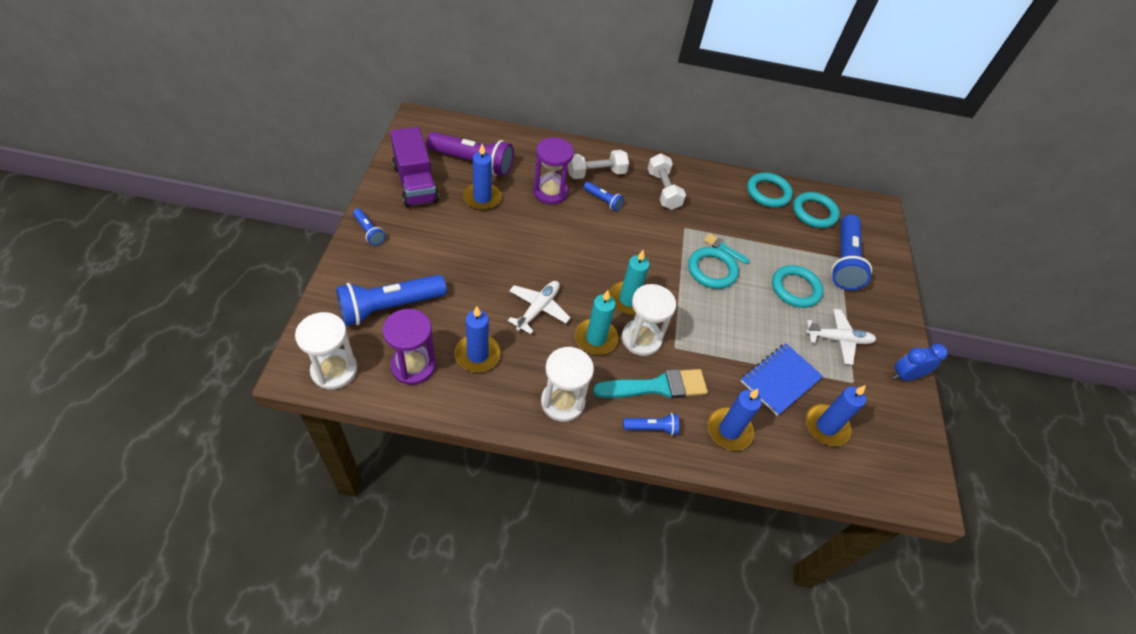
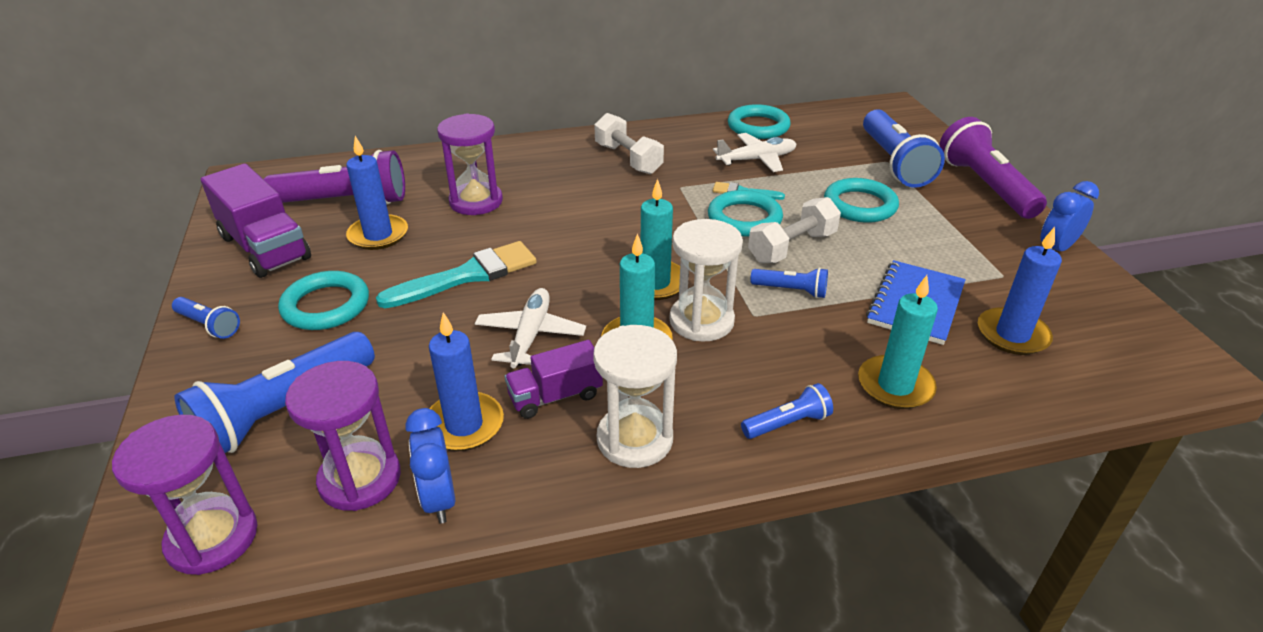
camera: 15 degrees left, 15 degrees down
white hourglass [295,312,357,389] -> purple hourglass [112,415,258,575]
white dumbbell [568,150,629,179] -> white dumbbell moved to [748,197,841,263]
blue flashlight [584,182,624,211] -> blue flashlight moved to [750,267,828,298]
turquoise brush [593,369,708,398] -> turquoise brush moved to [376,241,537,308]
blue candle [708,389,762,451] -> turquoise candle [858,275,938,409]
turquoise ring [793,192,840,228] -> turquoise ring moved to [278,271,369,330]
white plane [806,309,876,365] -> white plane moved to [713,133,797,172]
none -> blue clock [406,408,455,524]
none -> purple truck [505,340,603,419]
none -> purple flashlight [939,117,1047,219]

